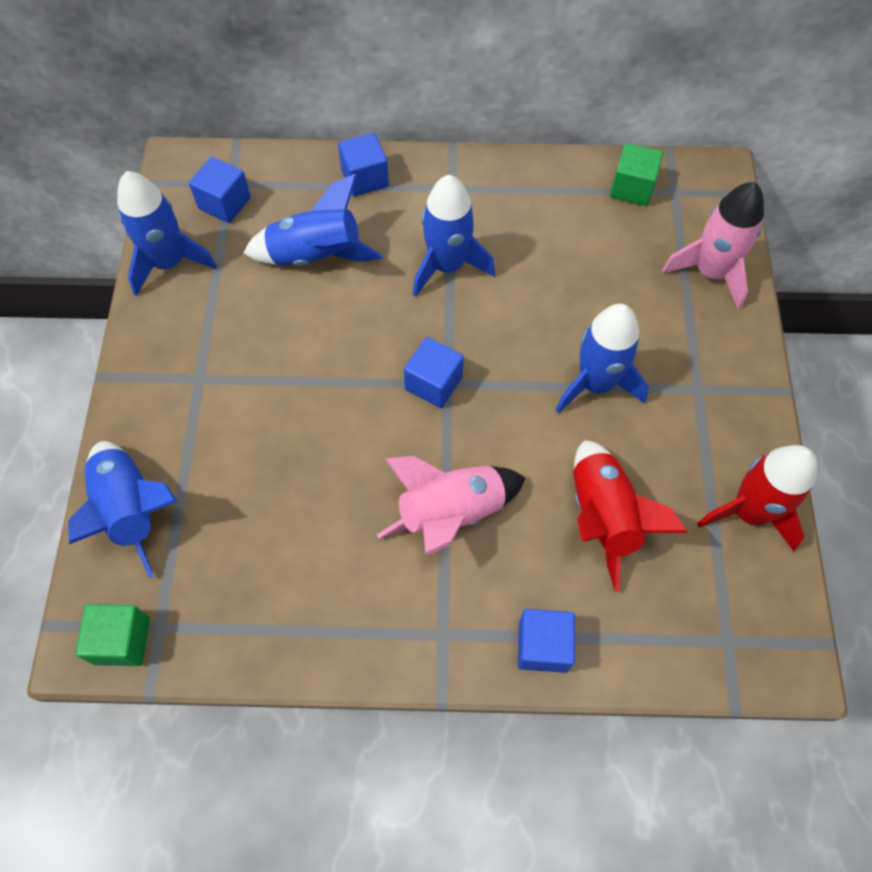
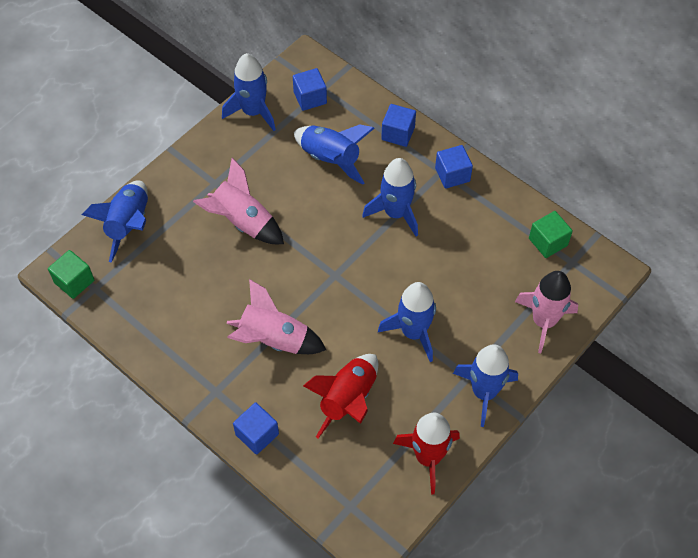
camera: 40 degrees right, 5 degrees down
blue cube [404,337,464,408] -> blue cube moved to [435,145,473,189]
none -> pink rocket [193,157,284,244]
none -> blue rocket [453,344,518,427]

